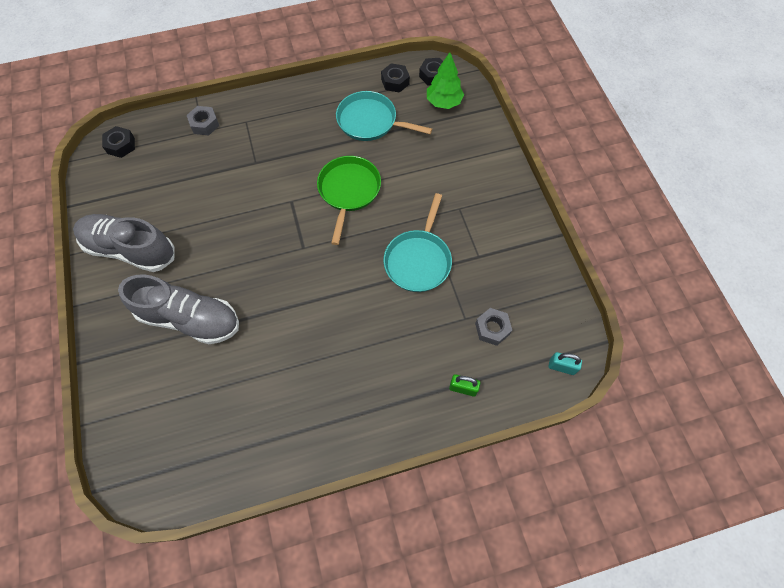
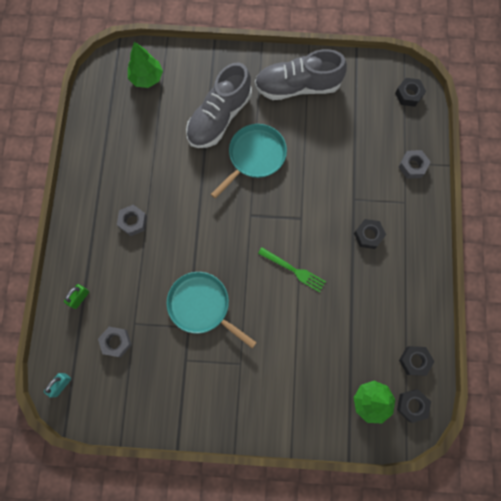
camera: 110 degrees right, 10 degrees up
grey shoe [73,214,174,272] -> grey shoe turned 135 degrees counterclockwise [255,49,347,100]
green pan [317,156,381,245] -> green fork [258,247,326,292]
turquoise pan [336,91,432,141] -> turquoise pan moved to [211,124,287,199]
none -> grey nut [117,205,147,236]
none -> green tree [128,42,163,88]
none -> black nut [354,219,386,249]

